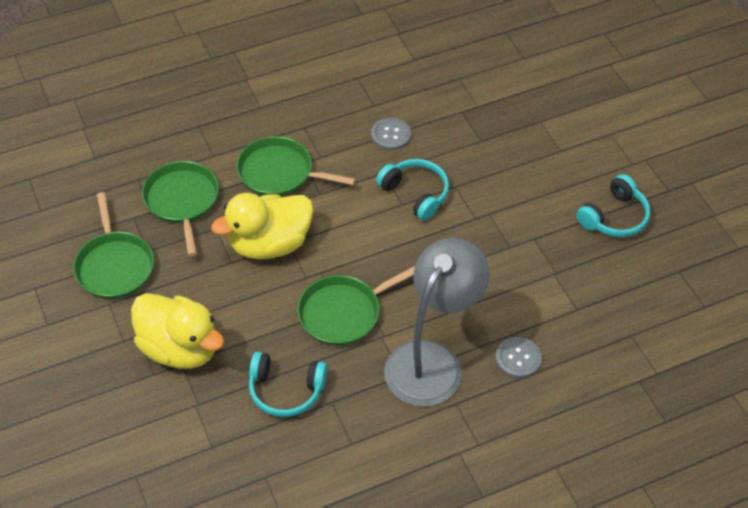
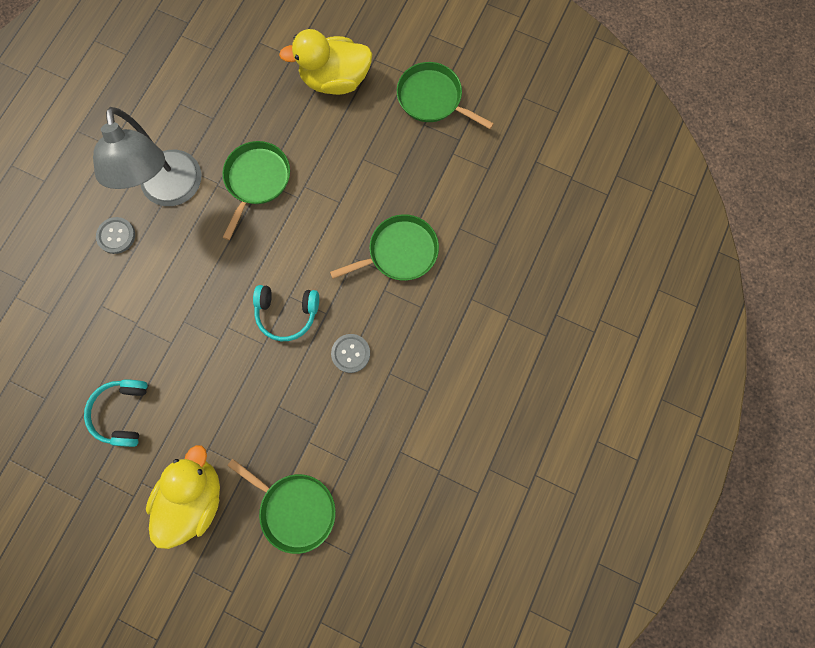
camera: 140 degrees right, 25 degrees up
green pan [142,161,219,256] -> green pan moved to [227,459,336,554]
yellow duck [211,193,314,260] -> yellow duck moved to [146,445,220,549]
turquoise headphones [249,352,327,417] -> none

